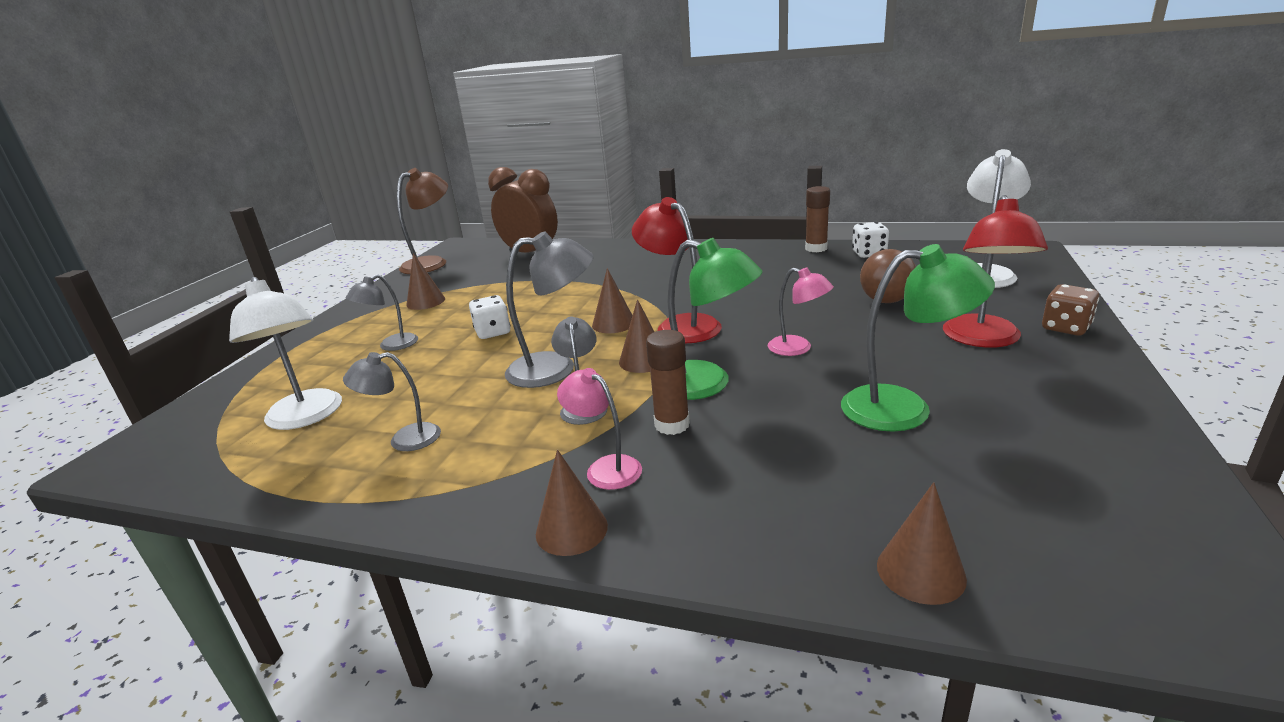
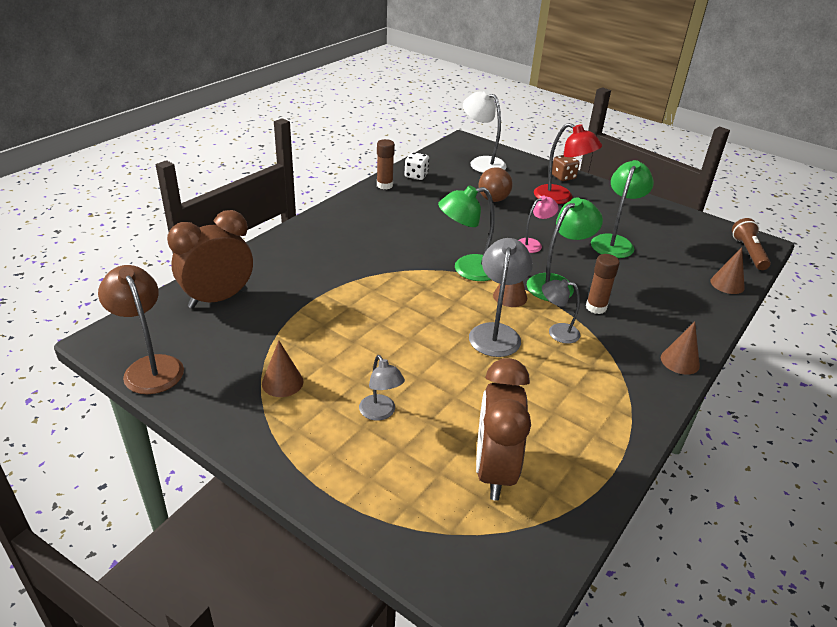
camera: 75 degrees left, 10 degrees up
white lamp [229,277,342,430] -> brown clock [476,358,531,501]
grey lamp [343,352,441,451] -> none
white dice [469,295,510,339] -> none
pink lamp [557,368,642,490] -> none
brown cone [592,268,633,333] -> none
red lamp [632,197,722,343] -> green lamp [438,185,495,281]
none -> brown flashlight [732,218,771,270]

